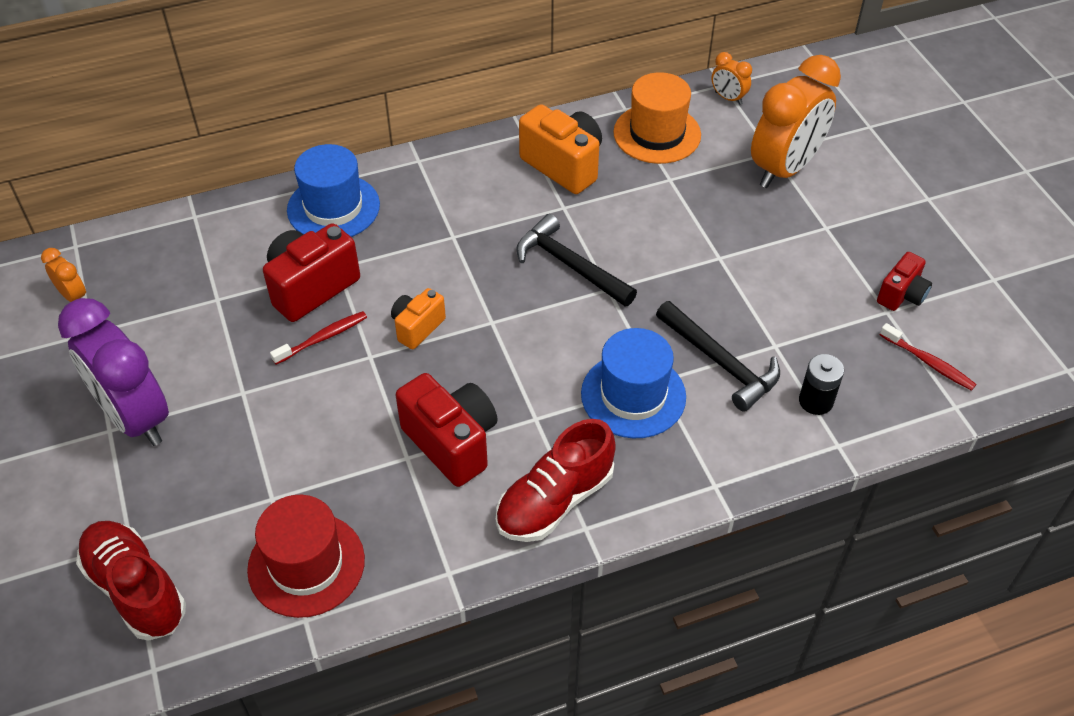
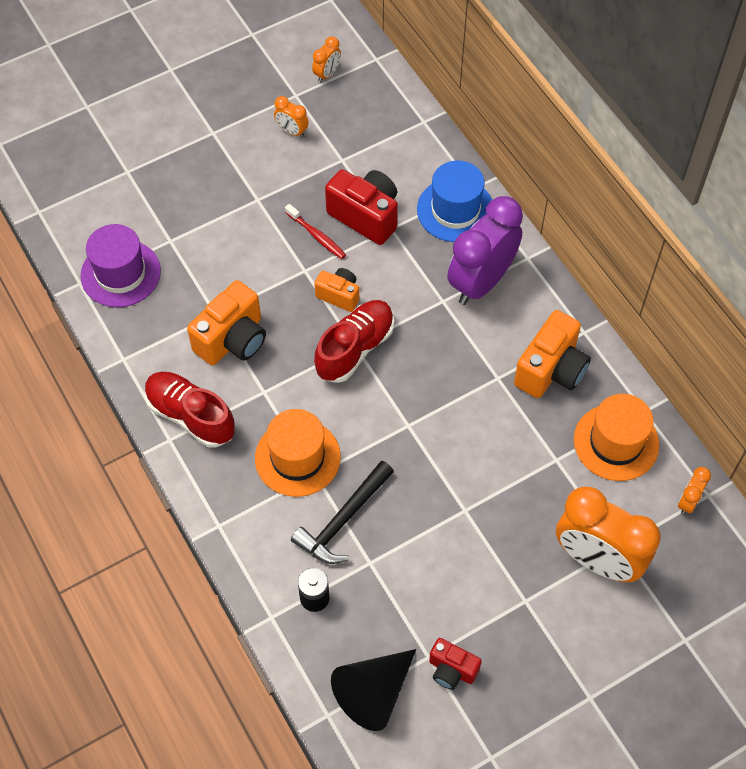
camera: 80 degrees right, 10 degrees up
purple clock [58,298,169,446] -> purple clock moved to [447,196,523,305]
red shoe [76,521,186,641] -> red shoe moved to [314,300,394,383]
red hat [247,495,365,618] -> purple hat [80,224,161,307]
red camera [396,373,498,487] -> orange camera [187,280,266,365]
black hammer [516,214,637,307] -> none
blue hat [581,328,686,438] -> orange hat [255,409,341,497]
red toothbrush [880,323,976,391] -> black cone [331,649,416,731]
none -> orange clock [274,96,309,138]

